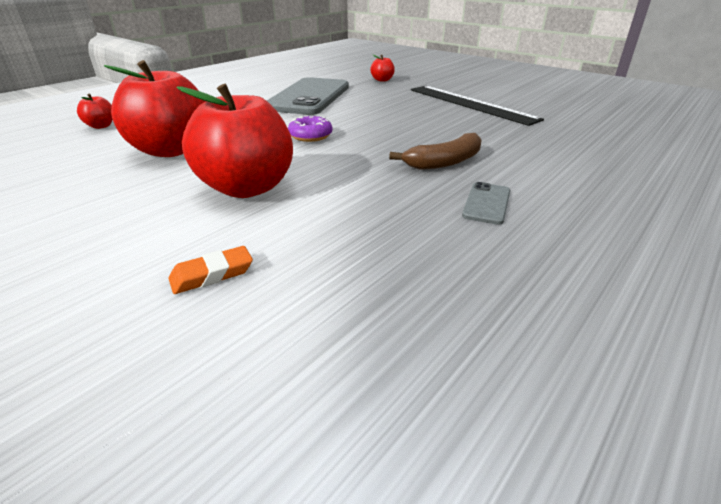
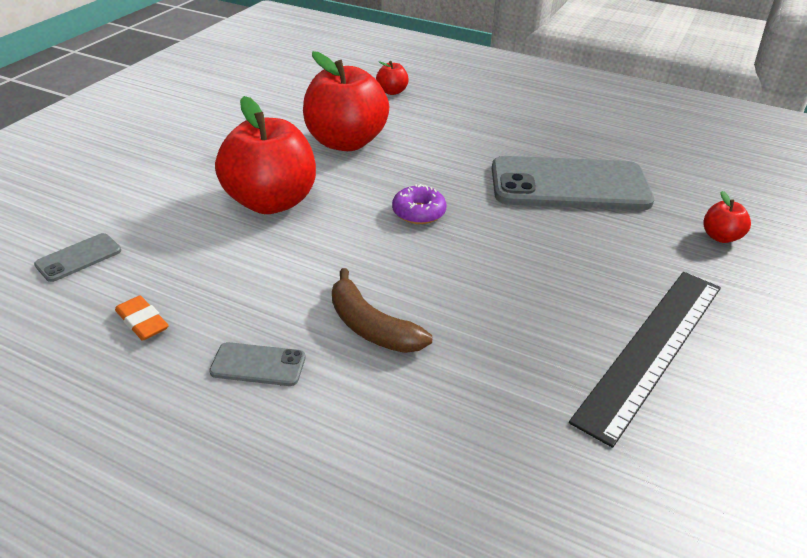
camera: 75 degrees right, 5 degrees up
orange eraser [168,246,253,294] -> orange eraser moved to [115,296,169,341]
none -> grey phone [34,233,121,282]

